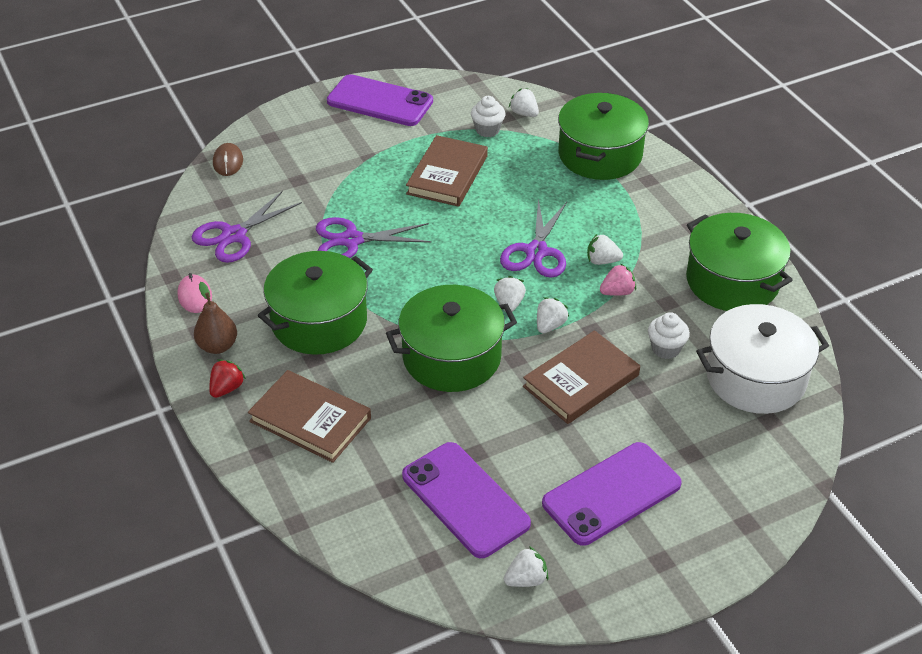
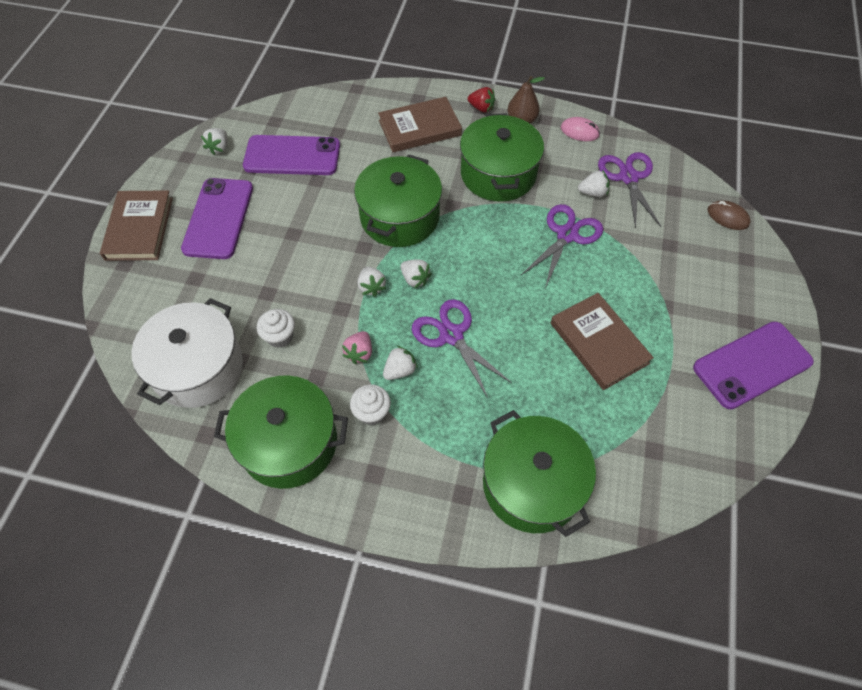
camera: 130 degrees right, 15 degrees up
red strawberry [209,359,246,398] -> red strawberry turned 45 degrees counterclockwise [468,87,495,113]
white cupcake [471,96,505,137] -> white cupcake moved to [350,384,391,425]
white strawberry [509,88,539,117] -> white strawberry moved to [578,170,610,197]
brown book [523,330,640,424] -> brown book moved to [100,190,173,261]

